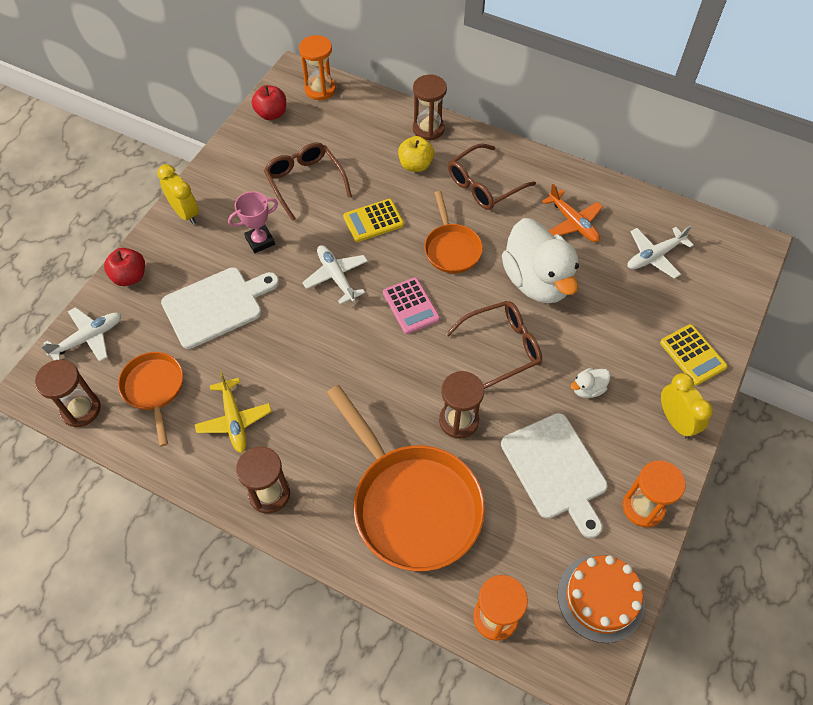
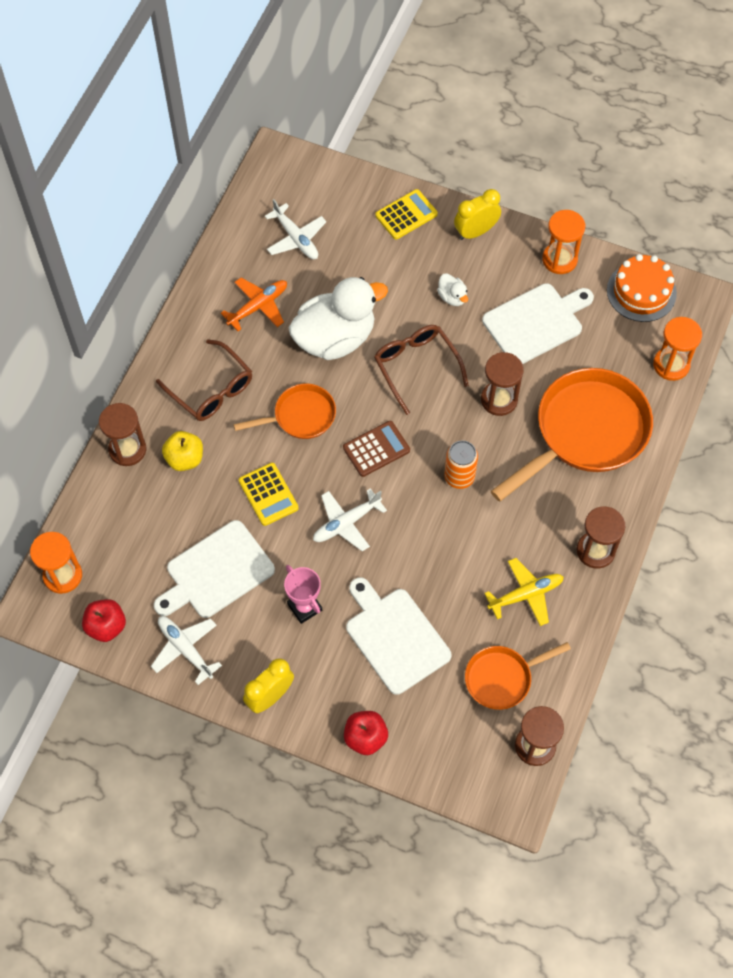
camera: 95 degrees left, 5 degrees up
white plane [41,307,121,362] -> white plane moved to [151,616,222,685]
brown glasses [264,142,352,221] -> white cutting board [154,520,275,618]
pink calculator [383,277,440,334] -> brown calculator [343,421,410,477]
none -> orange can [444,440,478,489]

